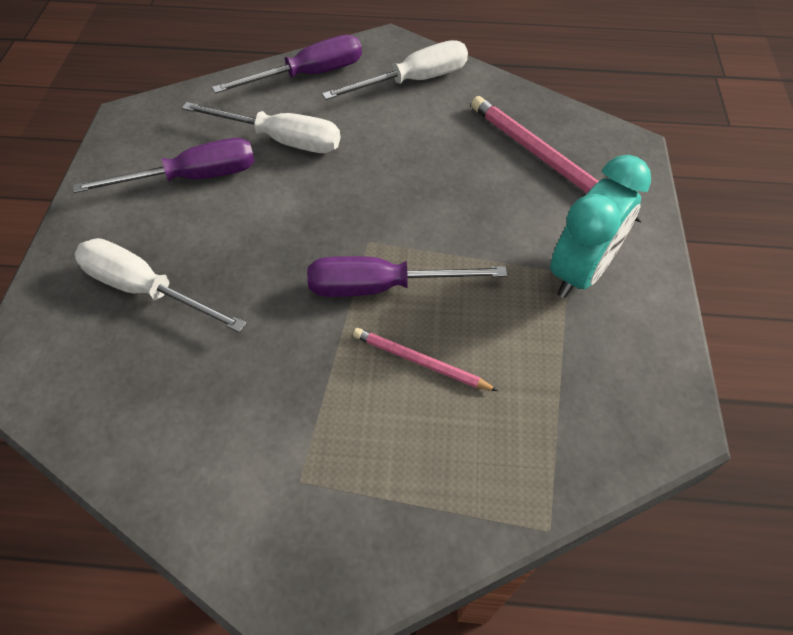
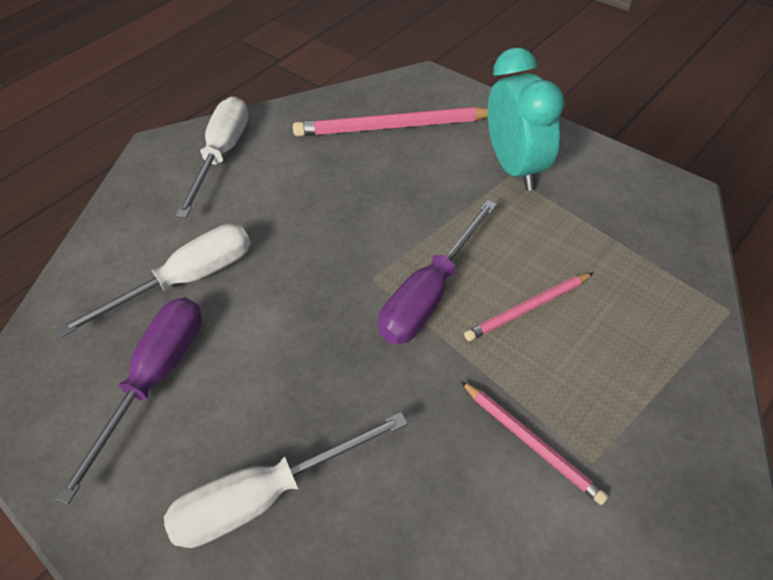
camera: 50 degrees left, 5 degrees down
purple screwdriver [212,35,362,94] -> none
none -> pink pencil [461,381,608,505]

